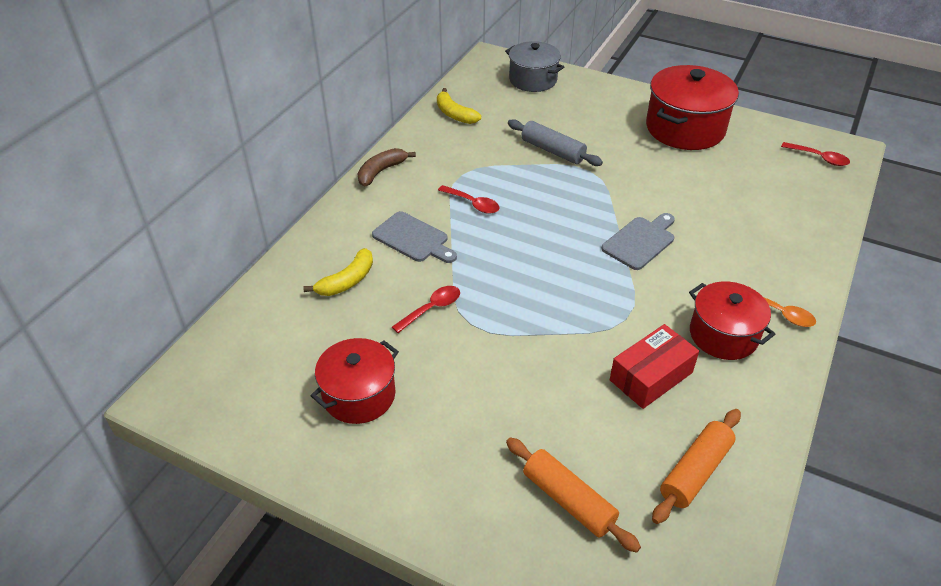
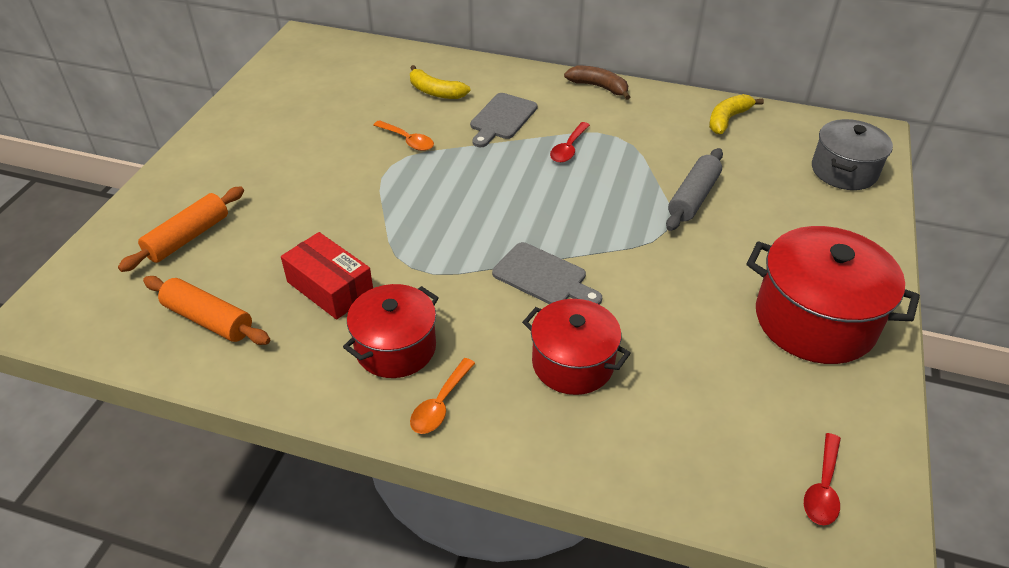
camera: 80 degrees right, 0 degrees up
red pot [311,338,399,424] -> red pot moved to [522,299,631,395]
red spoon [392,286,460,333] -> orange spoon [373,120,434,151]

